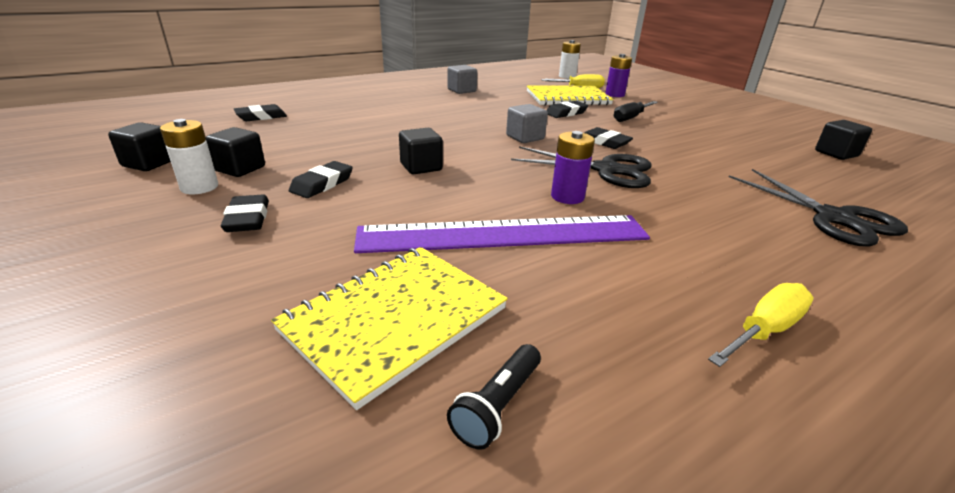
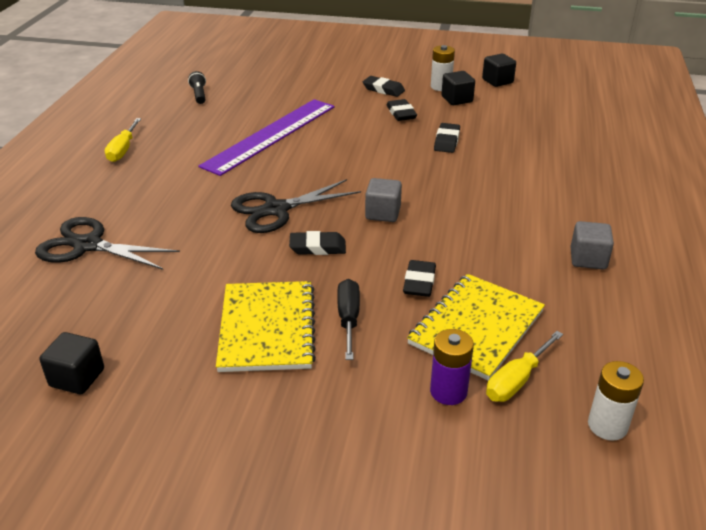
camera: 135 degrees right, 5 degrees up
black eraser [234,104,287,121] -> black eraser moved to [434,123,460,153]
yellow notebook [271,247,508,410] -> yellow notebook moved to [216,281,316,372]
black cube [399,128,443,174] -> none
purple battery [551,131,595,204] -> none

